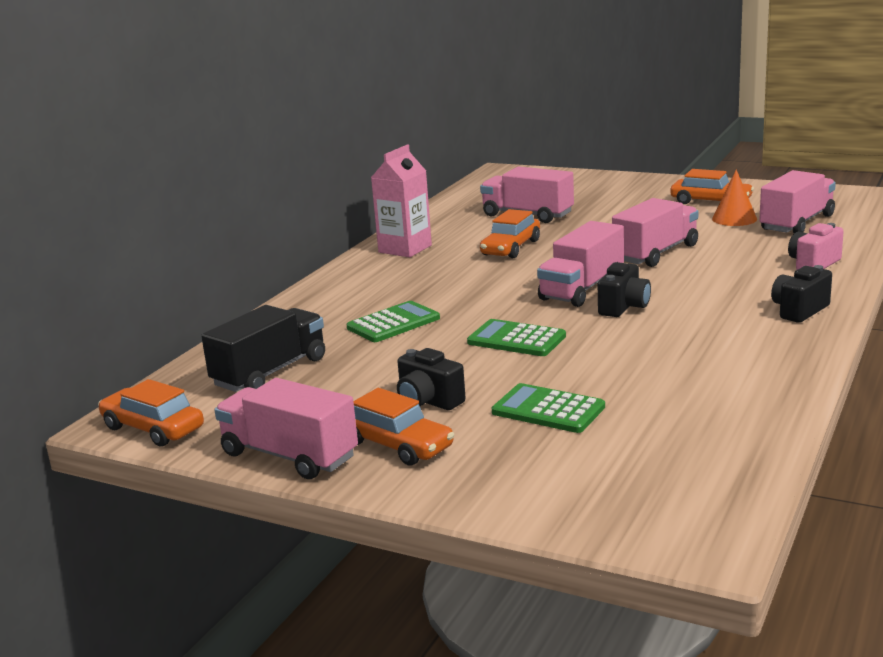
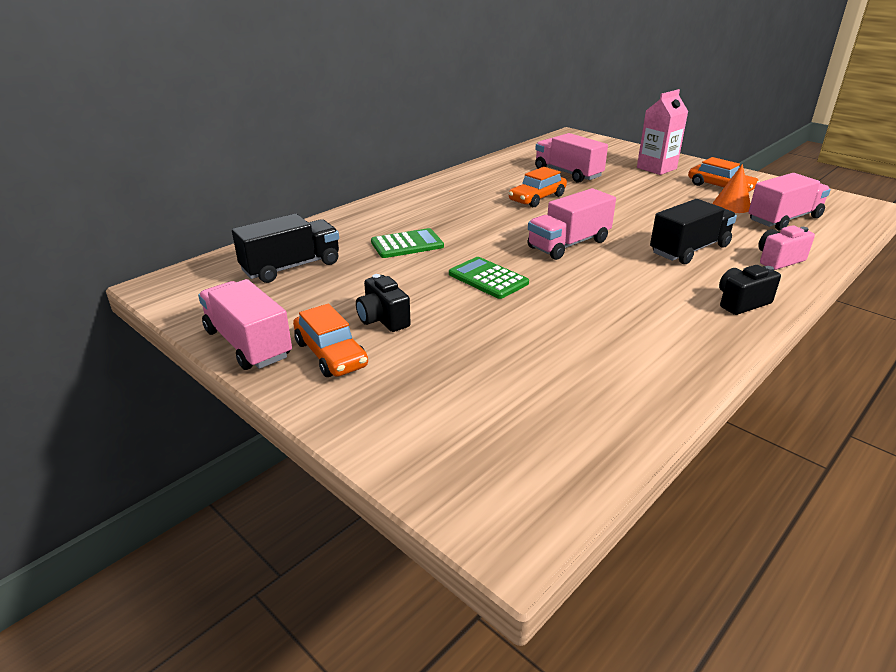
camera: 15 degrees right, 10 degrees up
orange car [98,379,204,447] -> none
pink carton [371,145,432,257] -> pink carton moved to [637,89,688,175]
green calculator [492,383,605,433] -> none
black camera [598,262,651,317] -> none
pink truck [612,198,698,267] -> none
none -> black truck [650,199,737,264]

